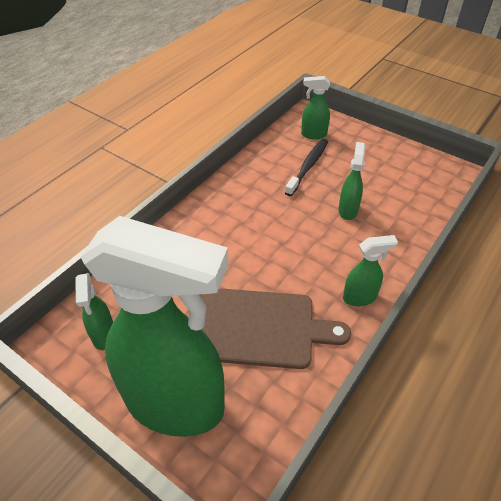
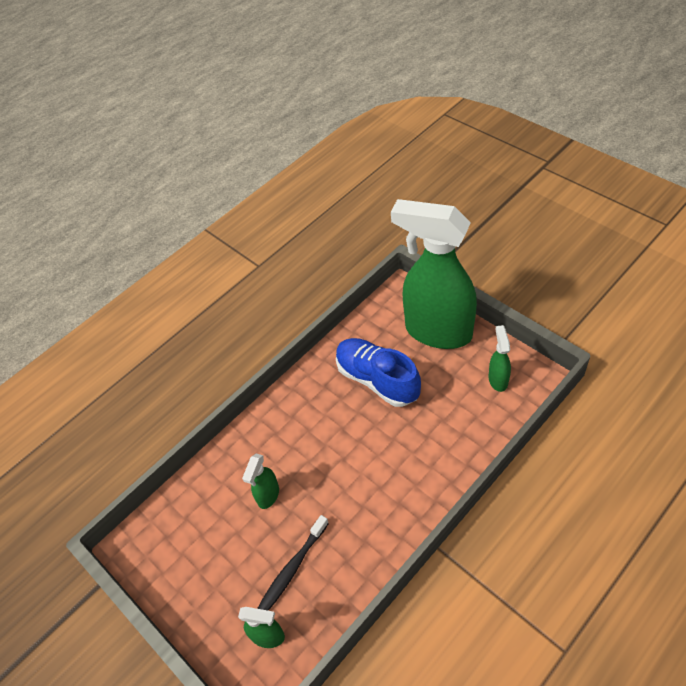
camera: 165 degrees left, 5 degrees up
brown cutting board [200,288,351,369] -> blue shoe [336,338,421,407]
green spray bottle [343,235,398,306] -> none

